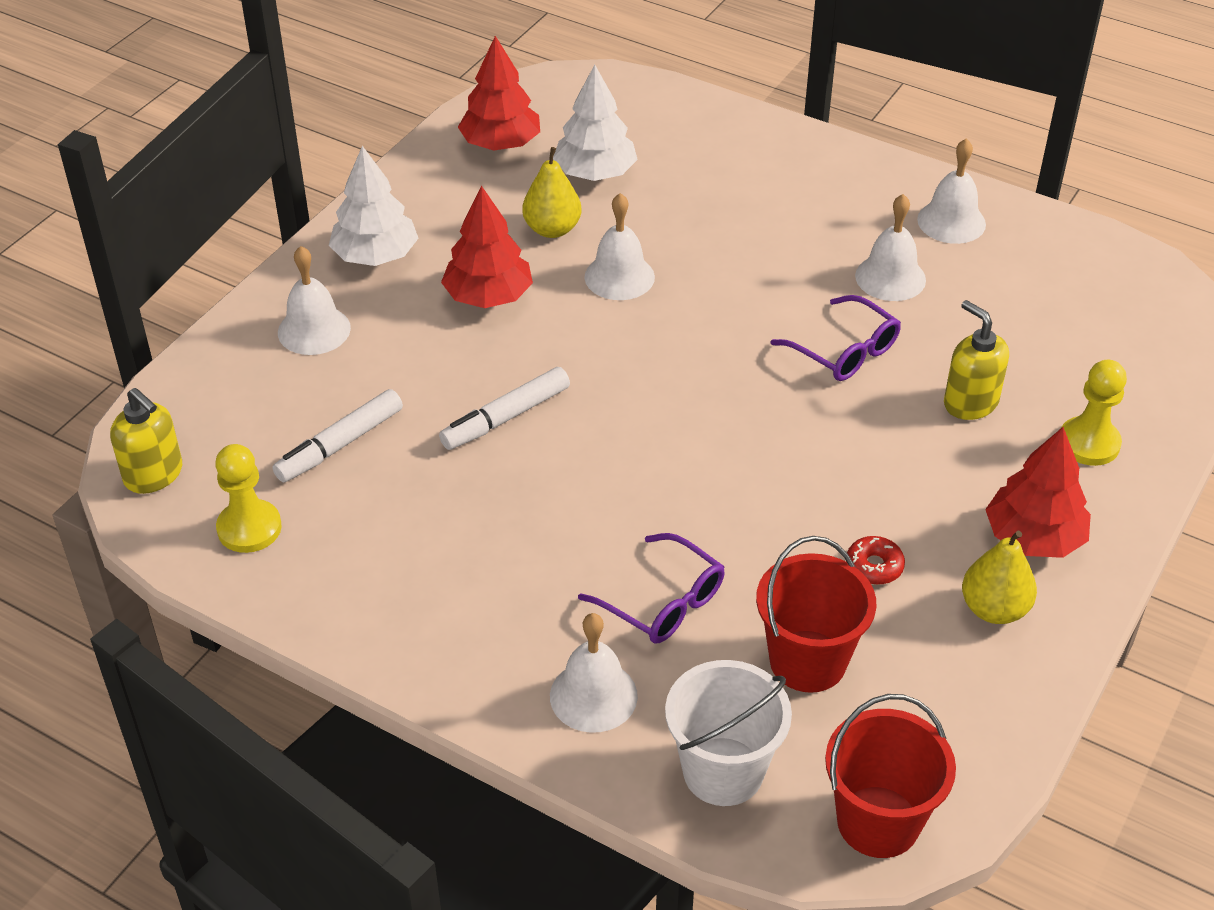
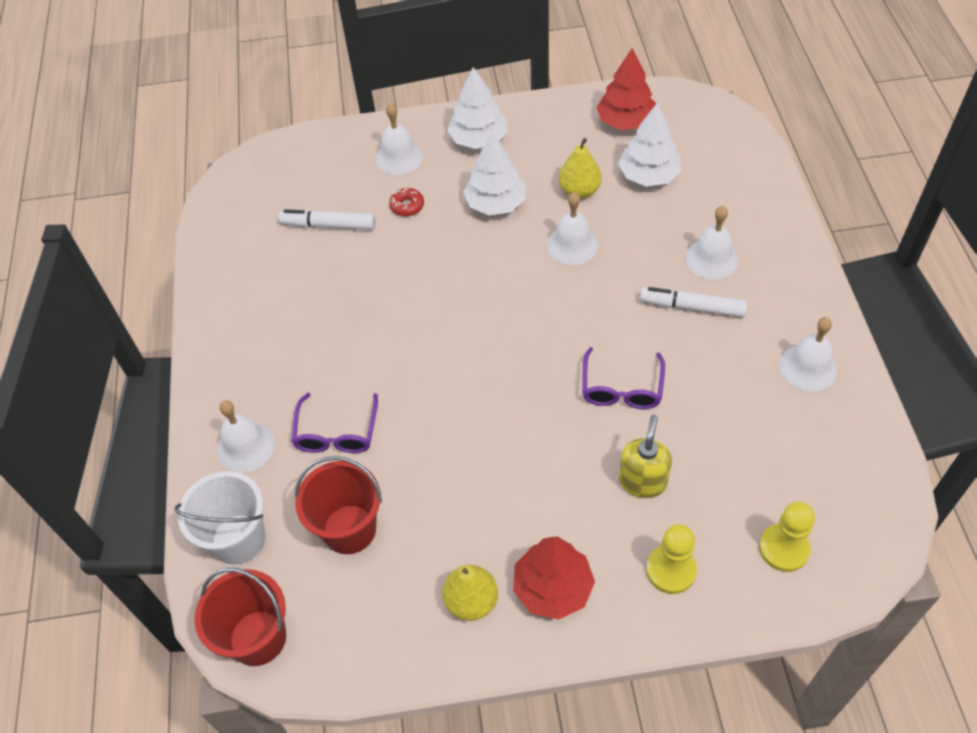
camera: 55 degrees right, 10 degrees up
yellow soap dispenser [110,388,182,494] -> none
yellow pawn [215,444,282,553] -> yellow pawn moved to [759,502,815,572]
white marker [439,367,570,450] -> white marker moved to [640,287,747,318]
red tree [441,186,533,308] -> white tree [463,132,526,215]
red donut [847,536,905,585] -> red donut moved to [389,188,424,216]
white bell [855,194,926,301] -> white bell moved to [686,206,738,280]

